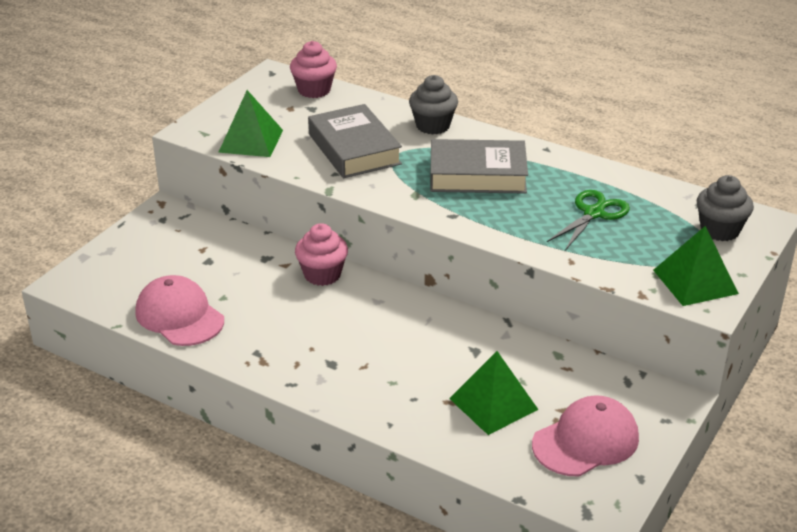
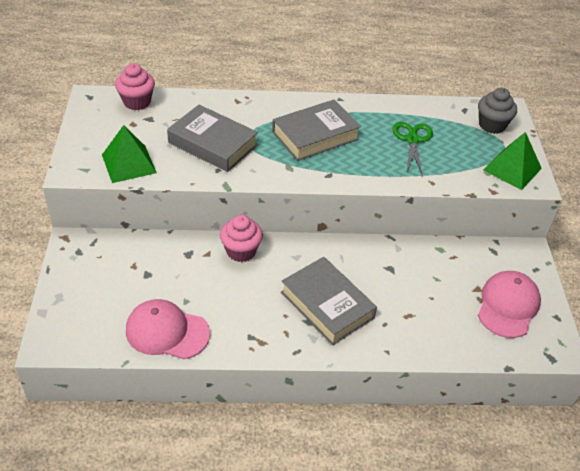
camera: 35 degrees left, 10 degrees up
grey cupcake [409,75,458,135] -> none
green pyramid [449,351,538,435] -> none
none -> grey book [281,257,377,346]

